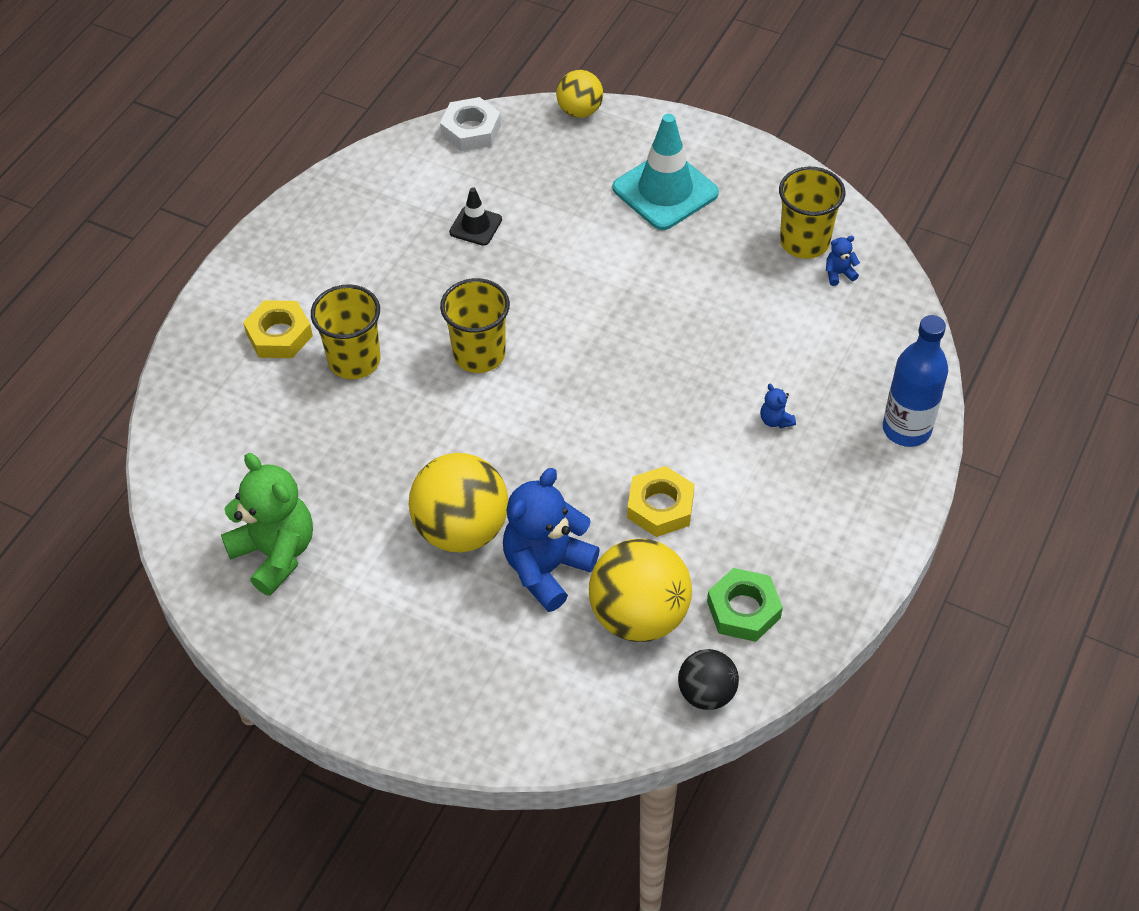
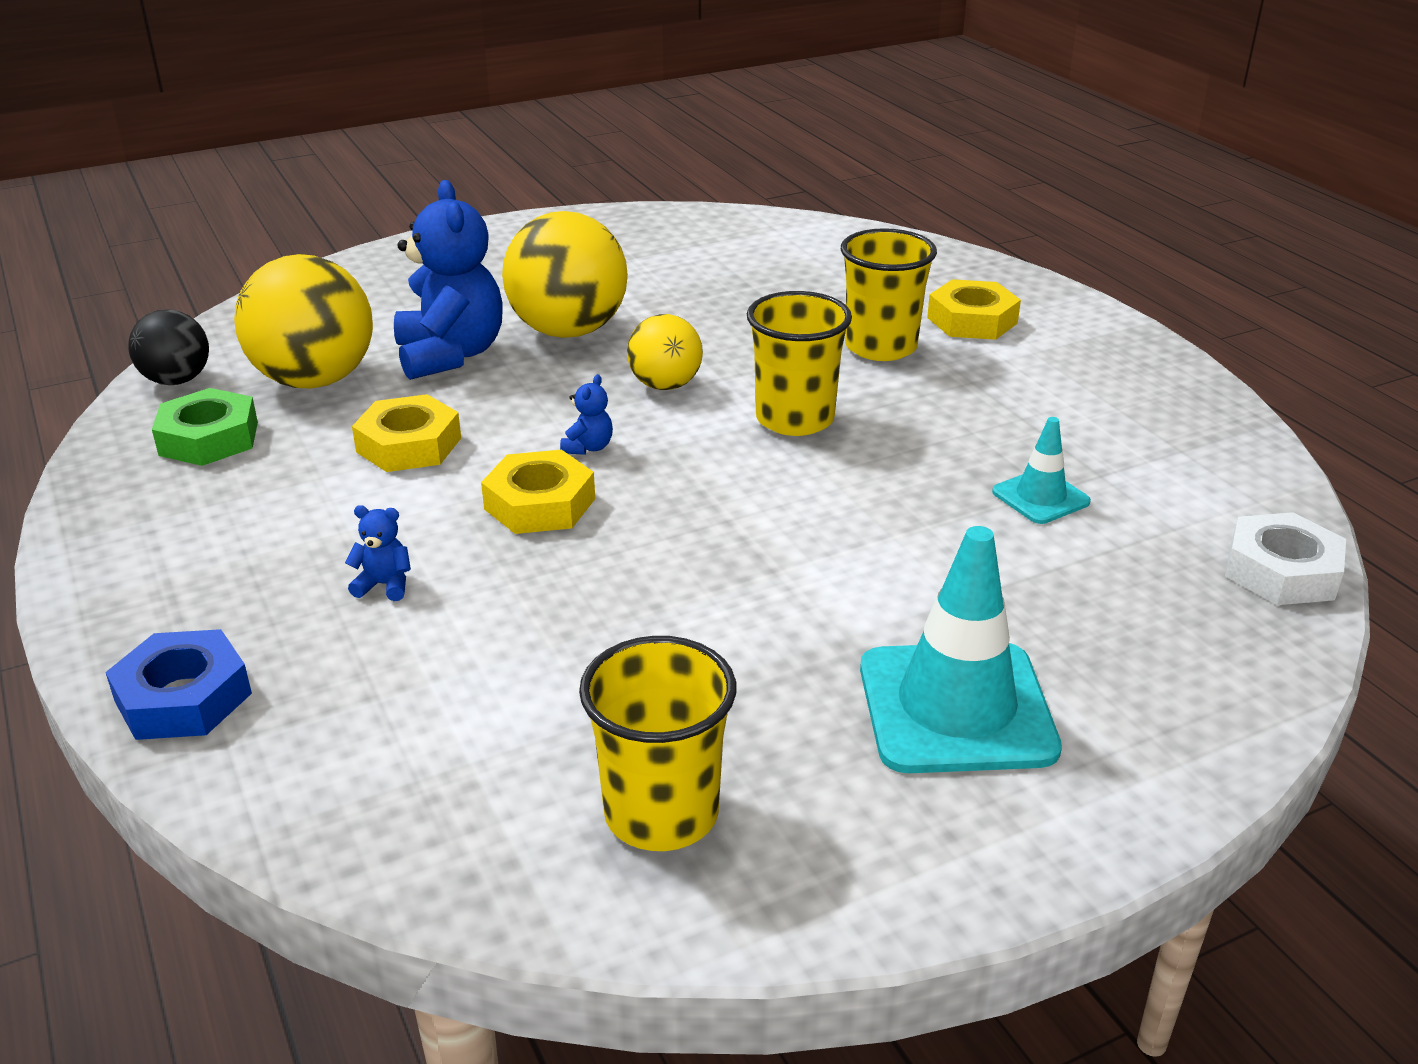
camera: 125 degrees right, 20 degrees down
green teddy bear [221,453,313,596] -> none
black traffic cone [449,187,502,246] -> turquoise traffic cone [992,417,1091,524]
yellow ball [556,70,603,118] -> yellow ball moved to [627,314,703,390]
blue teddy bear [826,236,860,286] -> blue teddy bear moved to [560,374,613,455]
blue bottle [883,315,948,447] -> blue nut [105,629,252,740]
none -> yellow nut [481,450,595,534]

